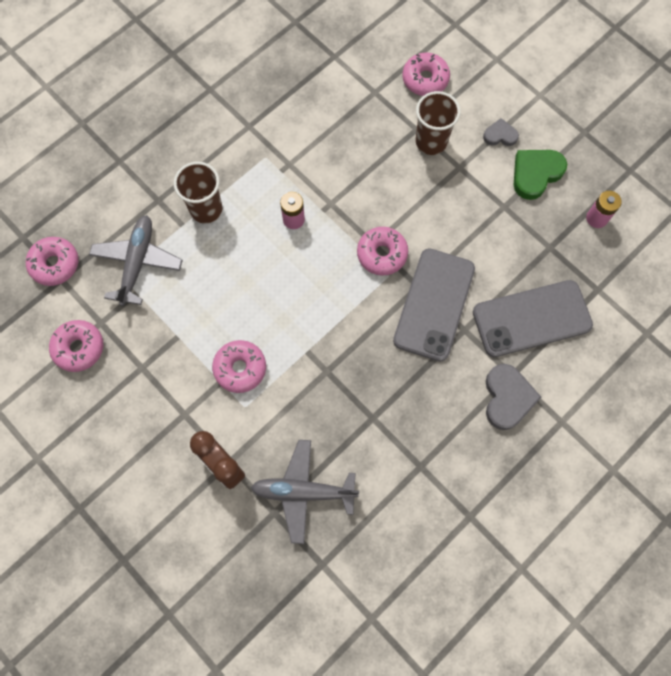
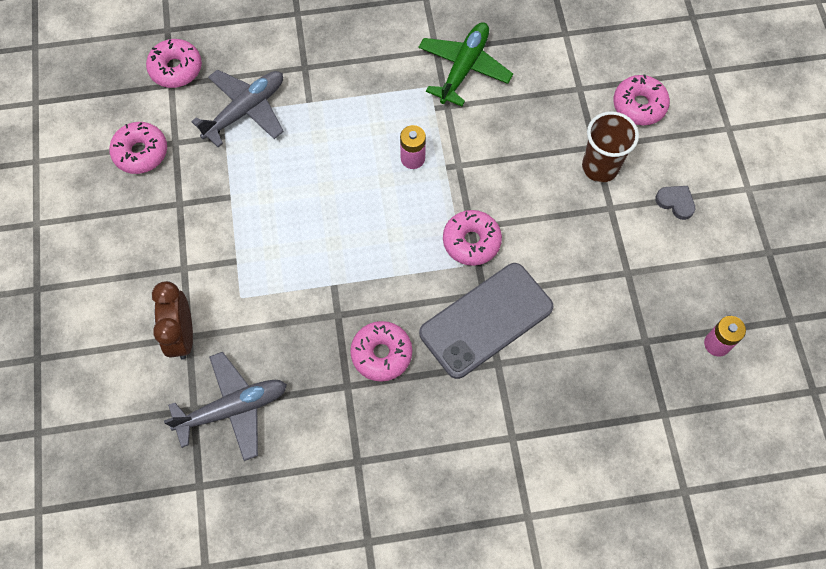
camera: 35 degrees right, 5 degrees down
brown cup [174,162,222,223] -> none
pink donut [212,340,266,393] -> pink donut moved to [350,321,412,382]
grey plane [251,440,359,544] -> grey plane turned 120 degrees clockwise [164,352,287,461]
grey phone [473,280,593,357] -> none
grey heart [486,364,542,430] -> none
green heart [514,150,567,200] -> none
none -> green plane [418,22,513,106]

